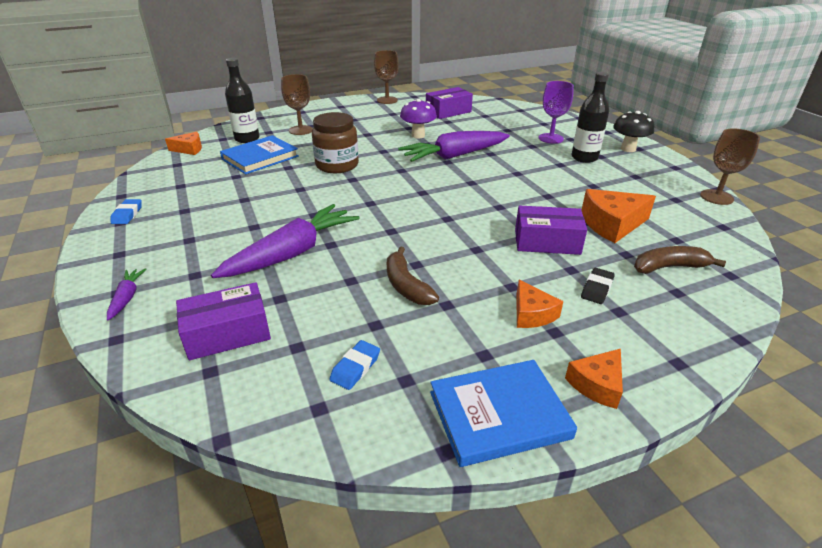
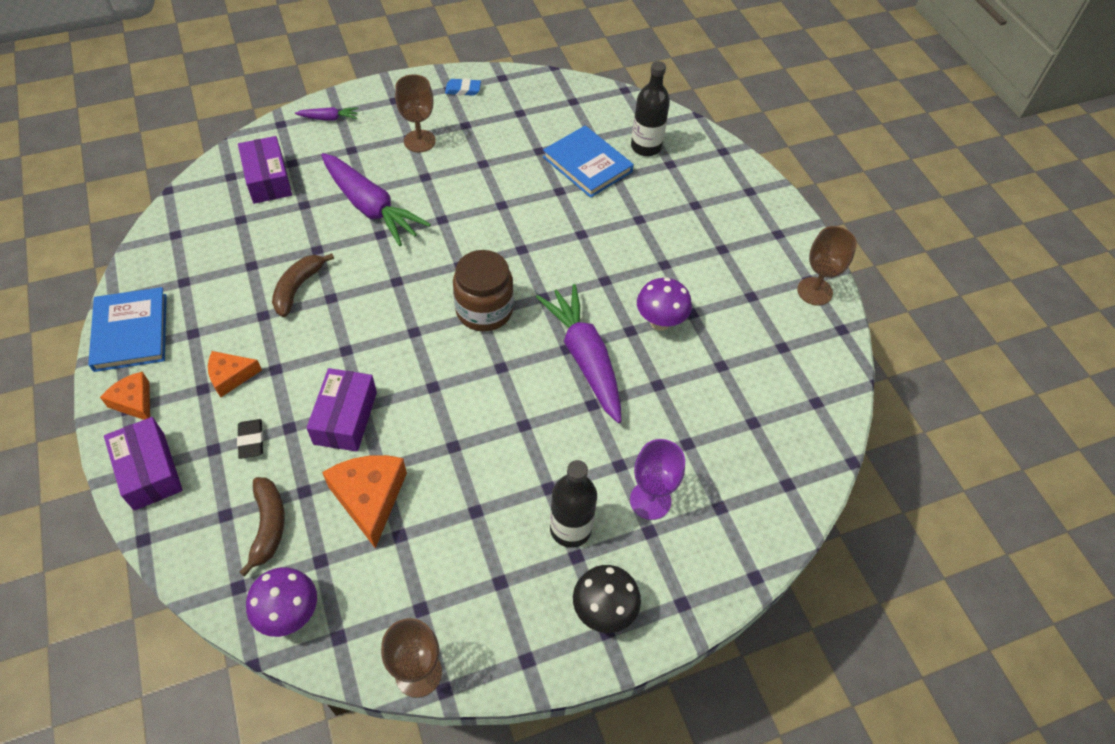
camera: 90 degrees right, 20 degrees up
orange cheese [165,132,202,155] -> none
brown goblet [281,74,313,135] -> brown goblet moved to [395,74,436,152]
brown jar [312,112,359,173] -> brown jar moved to [453,250,514,332]
blue eraser [329,340,380,390] -> none
brown banana [387,246,439,305] -> brown banana turned 45 degrees counterclockwise [272,253,334,317]
purple box [426,87,473,119] -> purple box moved to [104,417,183,511]
black eraser [581,268,615,304] -> black eraser turned 45 degrees clockwise [237,419,263,459]
none -> purple mushroom [246,567,317,637]

